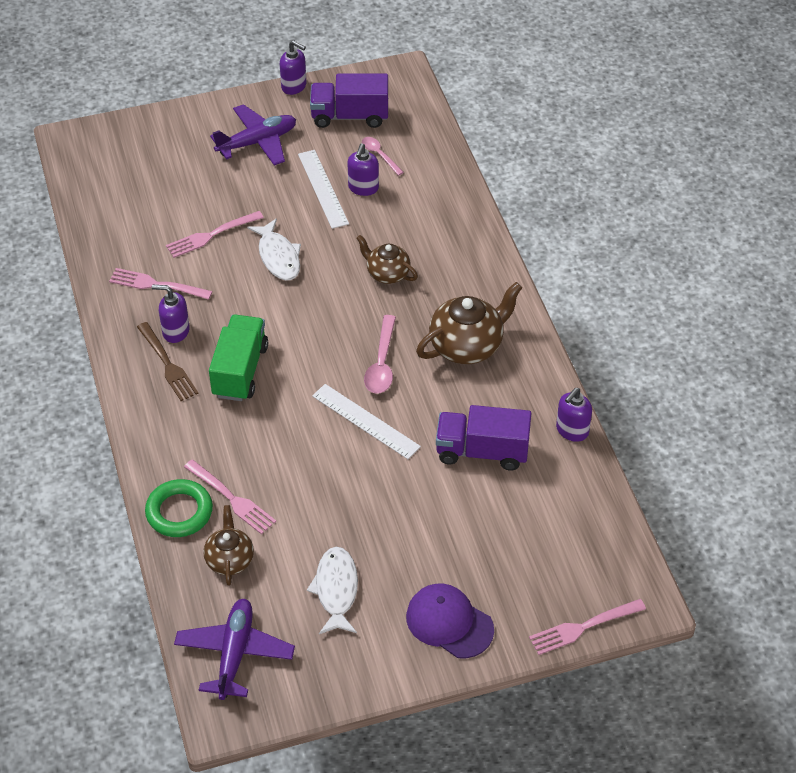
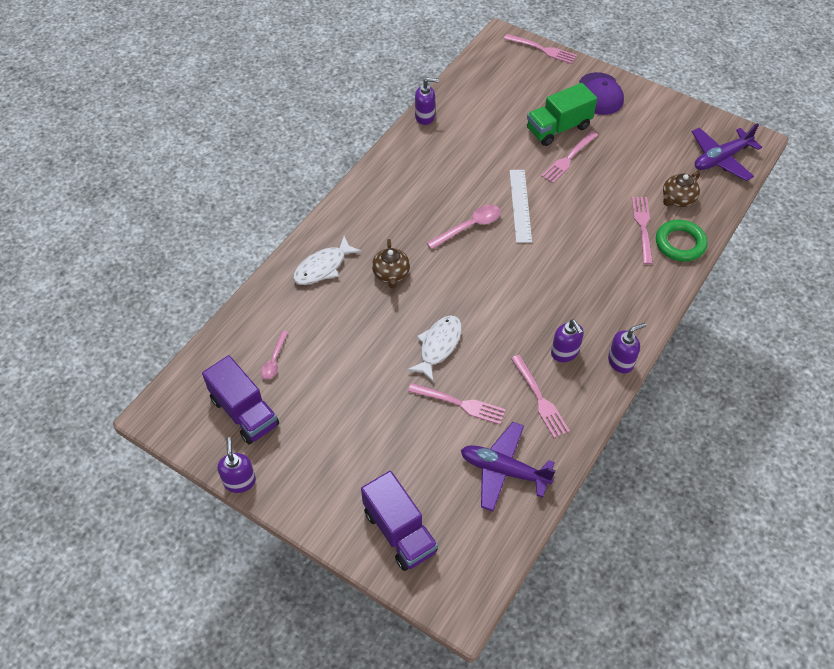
camera: 130 degrees left, 5 degrees up
brown fork [137,322,199,401] -> none
green truck [209,314,268,401] -> green truck moved to [527,83,597,146]
purple plane [210,104,296,166] -> purple plane moved to [461,422,556,511]
white ruler [298,150,349,229] -> none
white fish [307,547,358,634] -> white fish moved to [293,236,362,285]
purple soap dispenser [347,143,379,196] -> purple soap dispenser moved to [608,323,646,373]
brown teapot [416,282,522,364] -> none
purple truck [436,405,531,471] -> purple truck moved to [361,471,438,571]
none -> pink fork [541,131,598,183]

